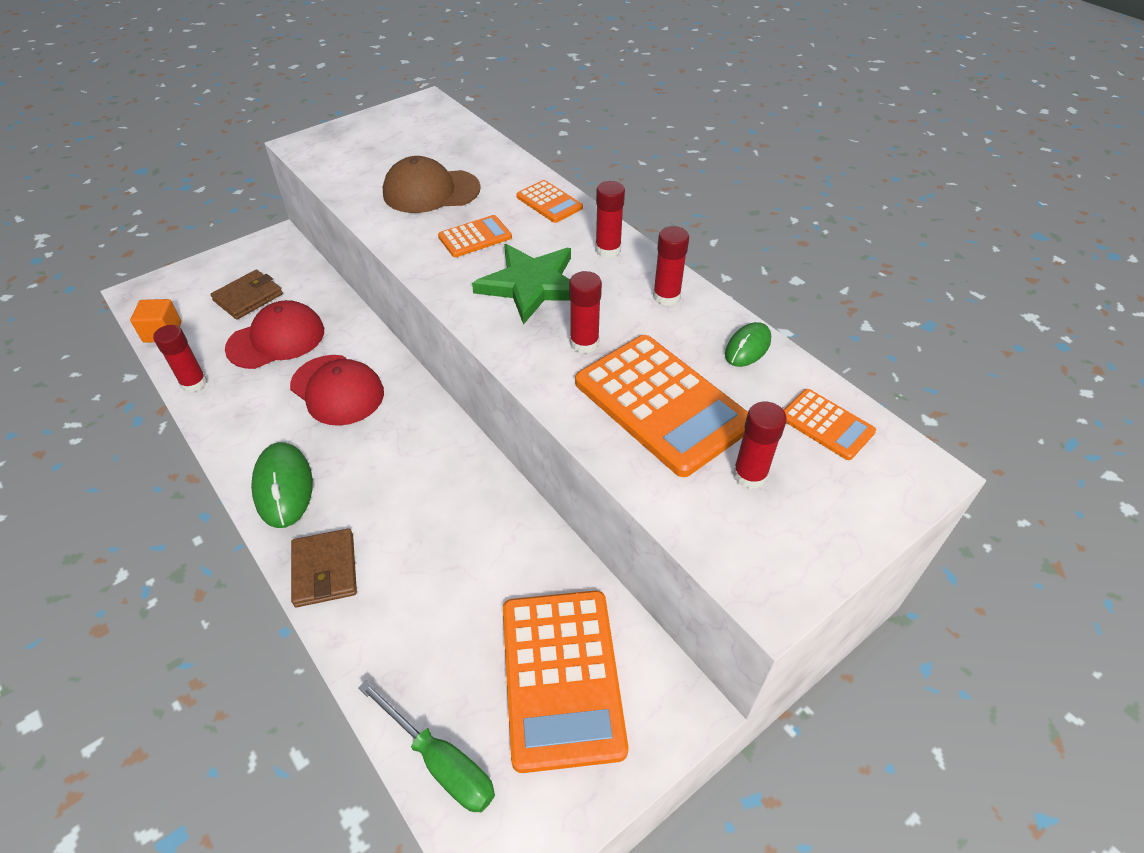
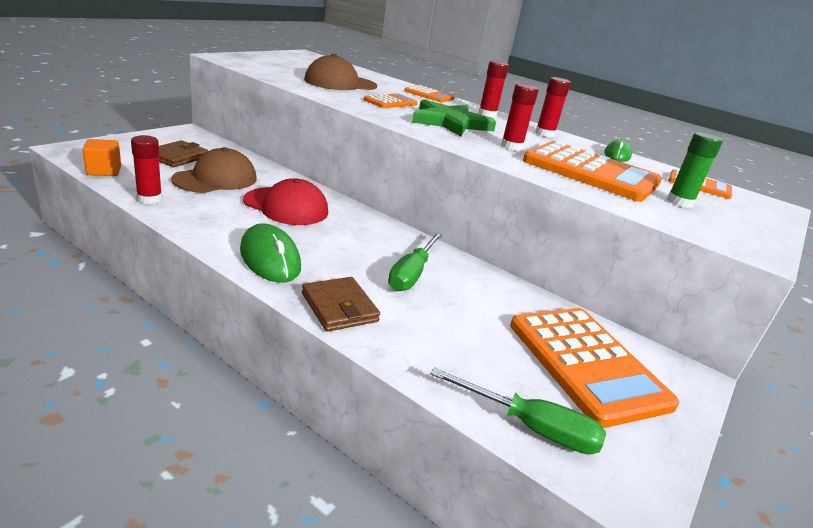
camera: 20 degrees left, 20 degrees down
red cap [225,300,324,369] -> brown cap [171,147,257,193]
red glue stick [733,402,787,489] -> green glue stick [667,132,723,208]
none -> green screwdriver [388,232,443,291]

